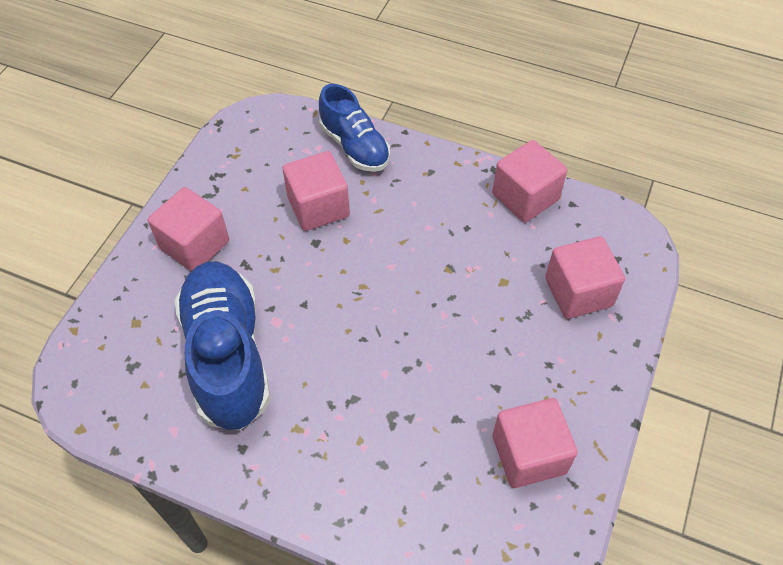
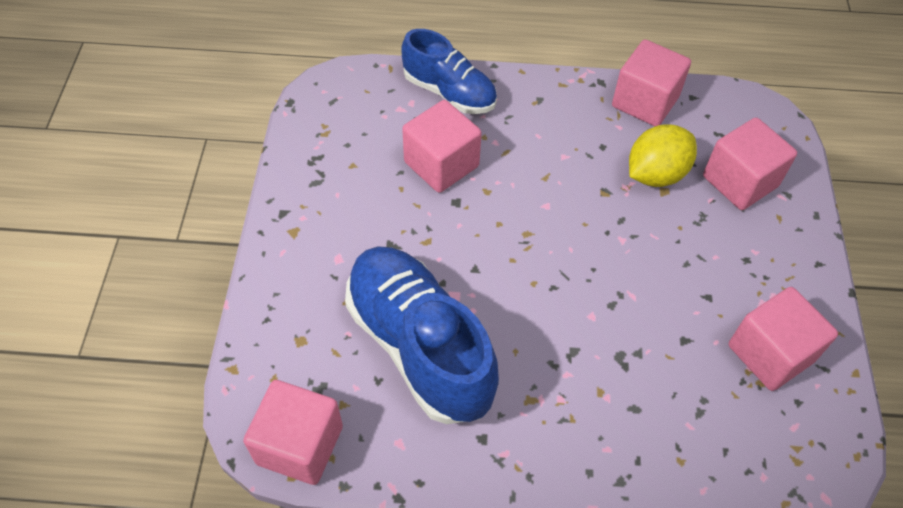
camera: 20 degrees left, 0 degrees up
pink cube [148,187,229,271] -> pink cube moved to [243,380,343,485]
none -> yellow lemon [629,124,697,187]

